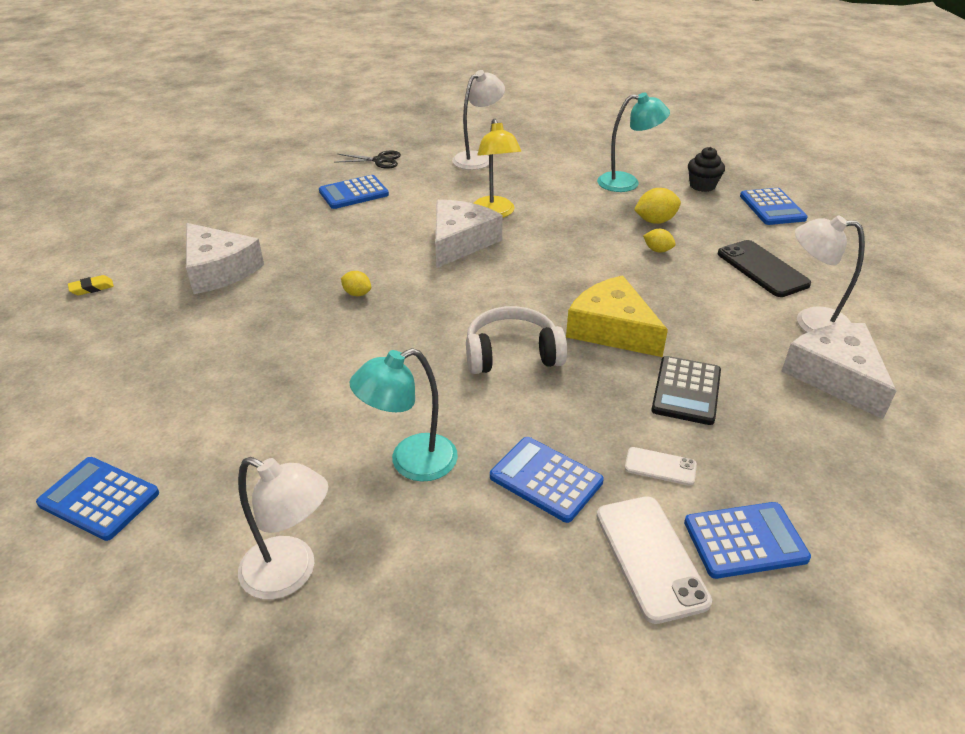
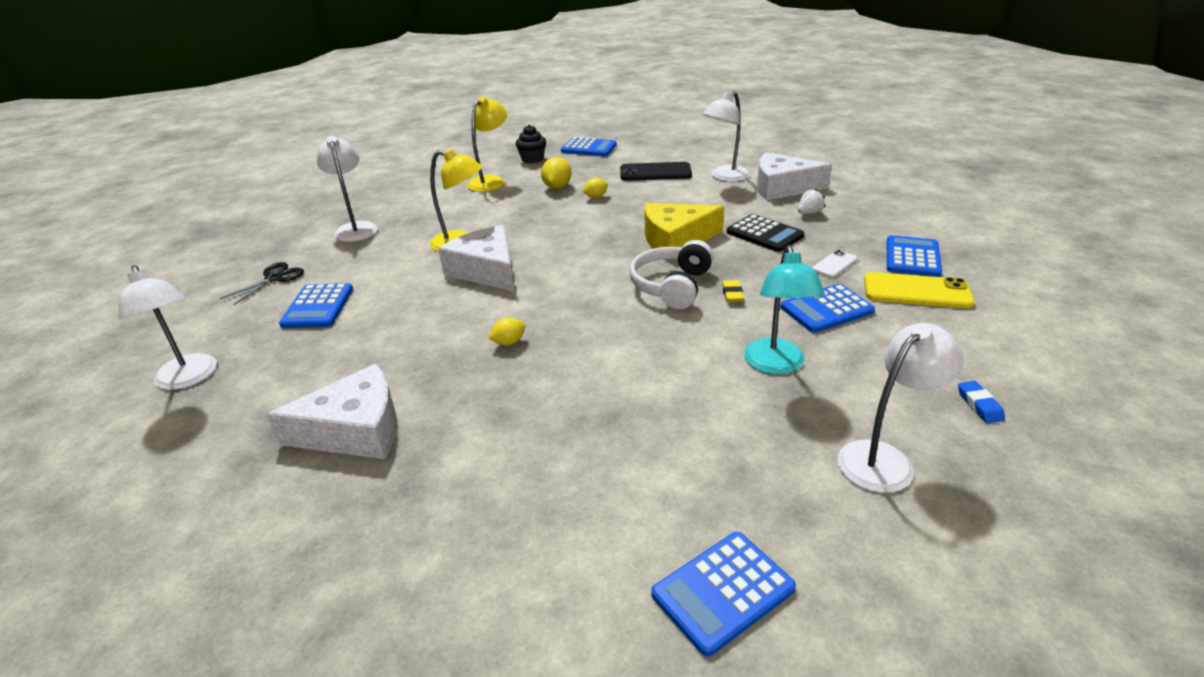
camera: 60 degrees left, 5 degrees down
yellow eraser [68,275,114,295] -> yellow eraser moved to [722,280,744,302]
turquoise lamp [597,92,670,192] -> yellow lamp [467,96,507,192]
white phone [597,496,712,624] -> yellow phone [864,272,975,308]
none -> white lamp [118,265,217,390]
none -> white strawberry [798,189,825,214]
none -> blue eraser [958,381,1005,423]

